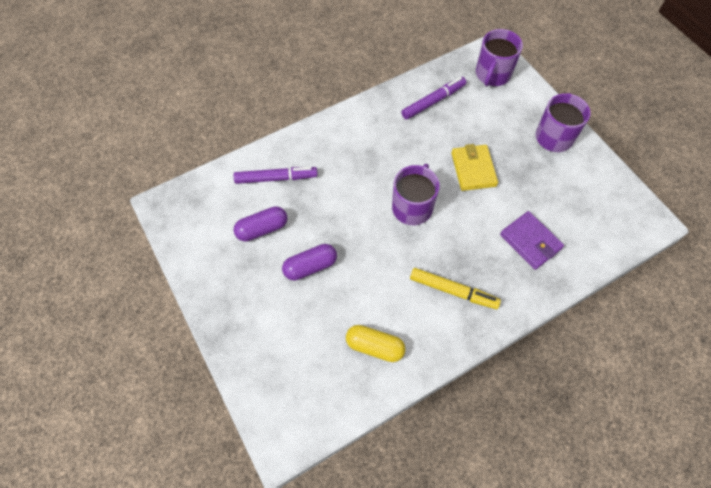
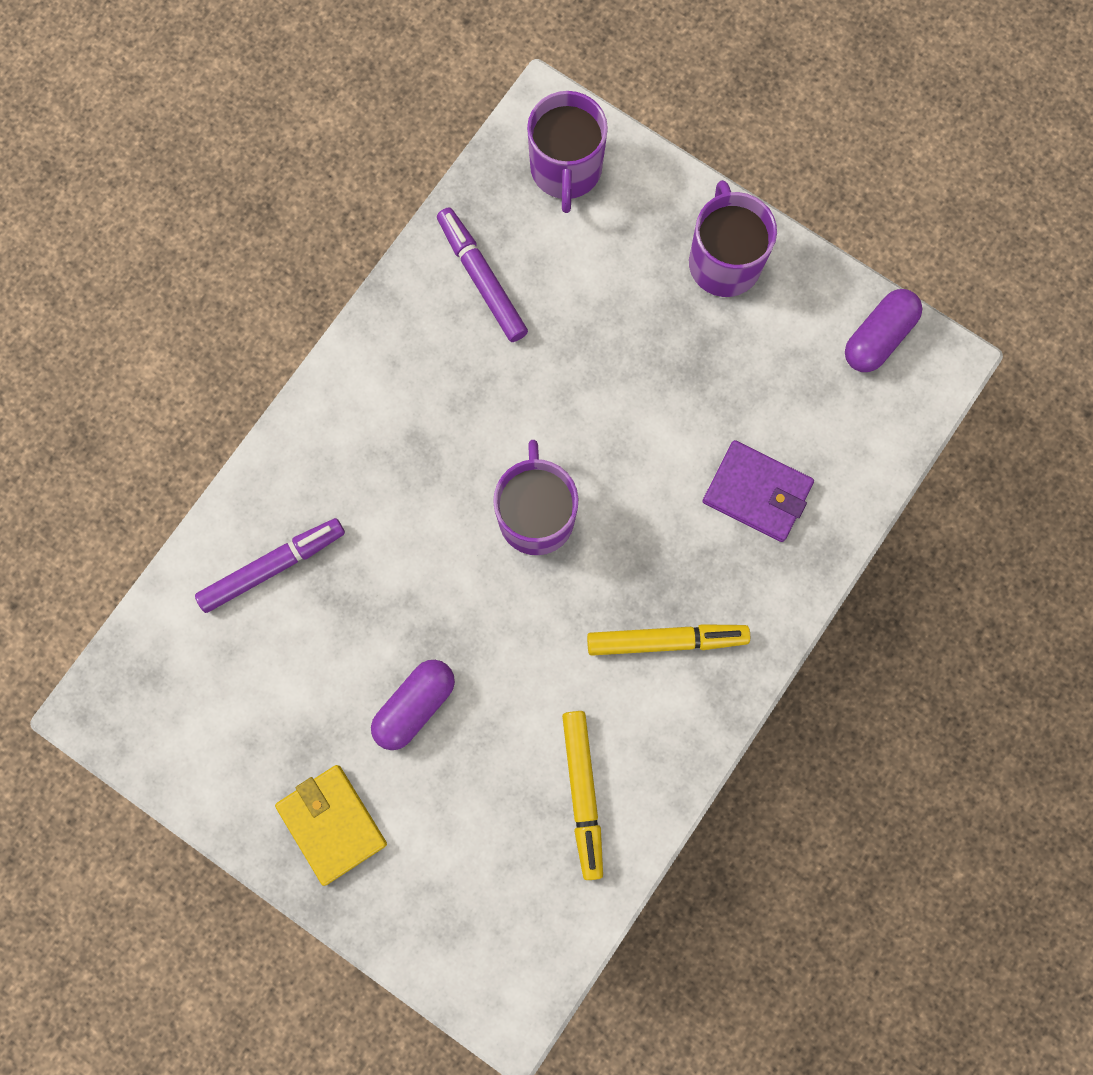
camera: 25 degrees left, 15 degrees up
purple capsule [234,206,288,241] -> purple capsule moved to [845,289,922,372]
yellow capsule [346,325,406,362] -> yellow marker [562,711,603,880]
purple marker [401,77,466,120] -> purple marker turned 60 degrees counterclockwise [437,207,528,342]
yellow wallet [451,144,498,191] -> yellow wallet moved to [275,765,387,886]

